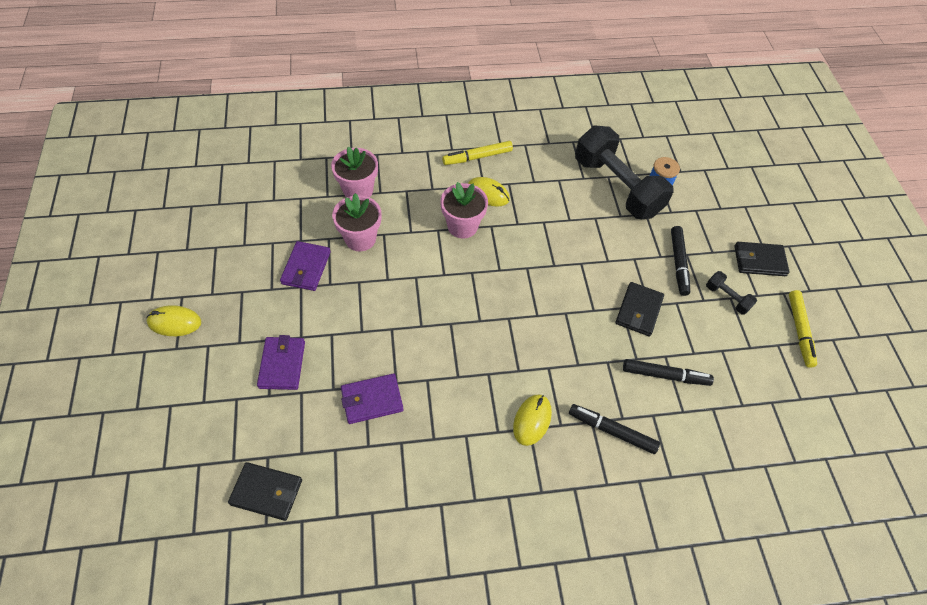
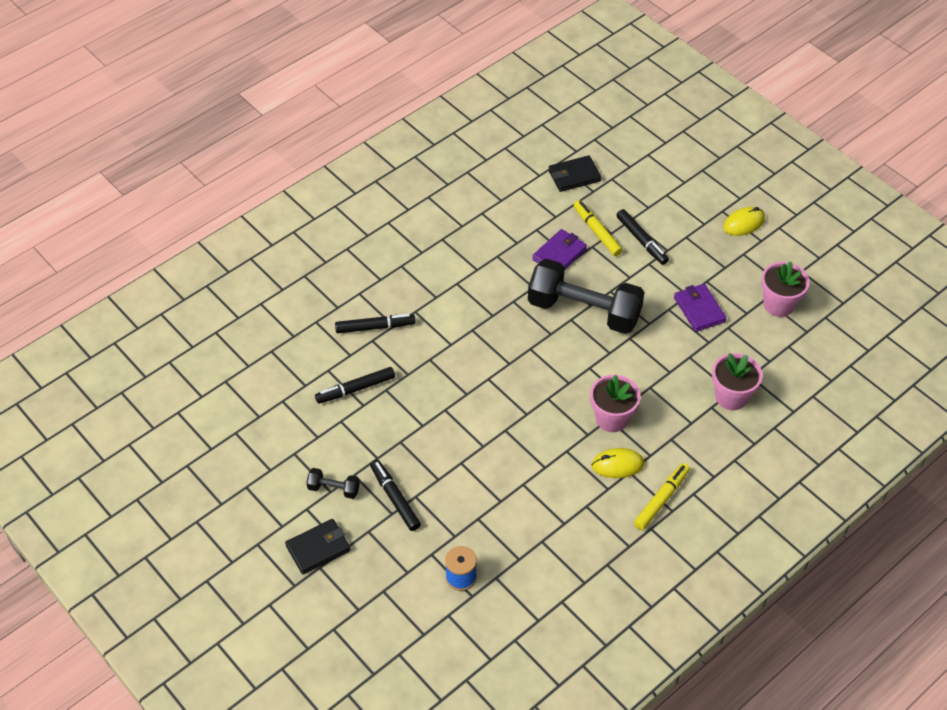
camera: 150 degrees right, 5 degrees down
purple wallet [257,335,305,390] -> black marker [616,209,669,265]
pink flower pot [332,193,381,251] -> pink flower pot moved to [761,261,810,317]
yellow mouse [513,394,552,446] -> none
black dumbbell [575,126,674,219] -> black dumbbell moved to [528,259,645,334]
black wallet [615,282,664,336] -> none
yellow marker [789,290,817,368] -> yellow marker moved to [574,200,623,256]

